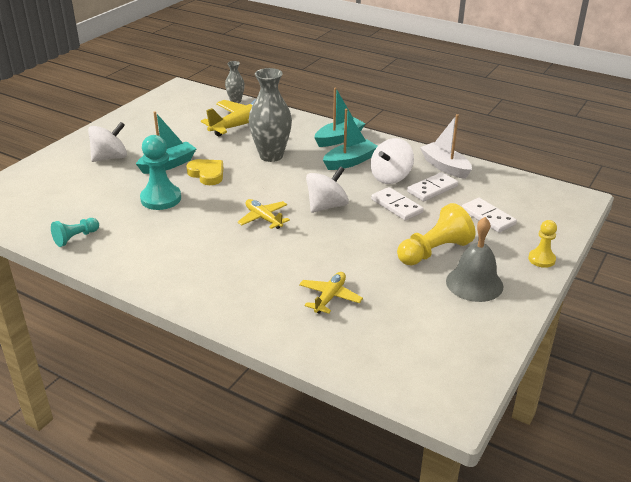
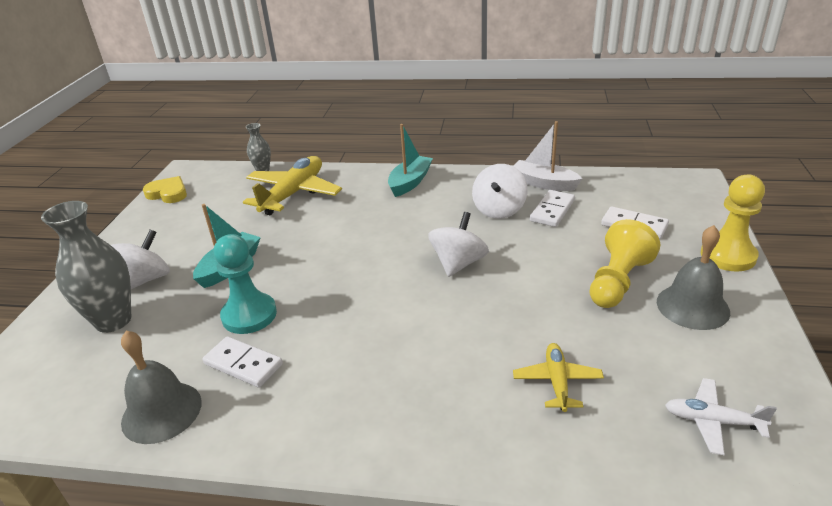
camera: 20 degrees left, 0 degrees up
turquoise pawn [51,218,99,247] -> grey bell [121,331,202,444]
yellow heart [186,159,223,185] -> yellow heart moved to [143,176,187,203]
yellow plane [237,199,290,229] -> none
grey vase [249,68,292,162] -> grey vase moved to [41,201,131,333]
turquoise boat [323,109,378,170] -> none
white domino [371,187,424,221] -> white domino moved to [203,336,283,388]
yellow pawn [528,220,557,268] -> yellow pawn [701,174,765,272], size x1.70
none -> white plane [665,378,777,455]

